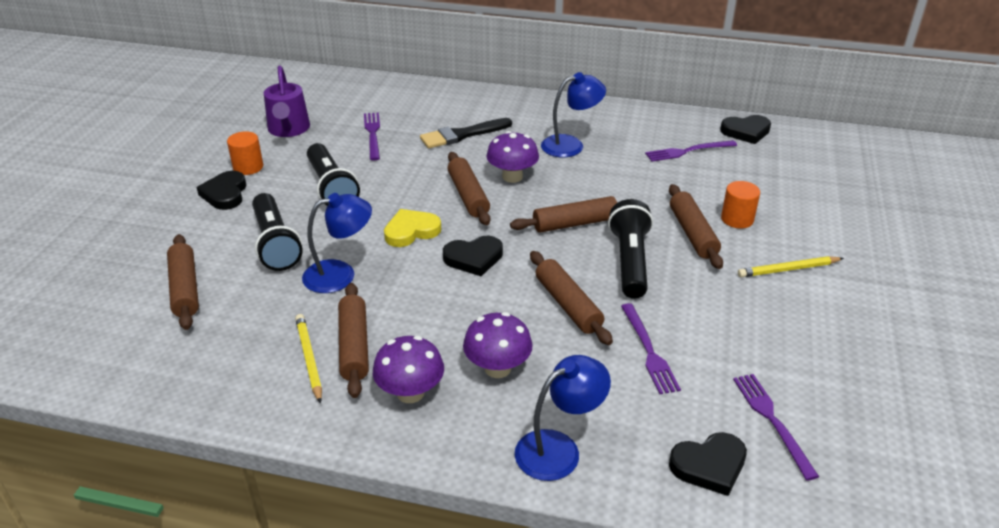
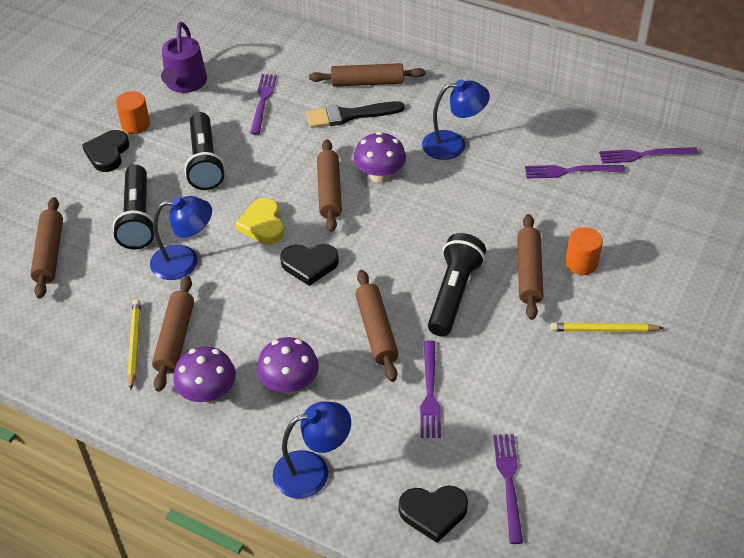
camera: 15 degrees right, 10 degrees up
yellow heart [384,209,441,247] -> yellow heart turned 90 degrees counterclockwise [235,198,284,244]
brown rolling pin [510,196,617,233] -> brown rolling pin moved to [309,63,426,87]
black heart [720,115,771,144] -> purple fork [599,147,698,164]

